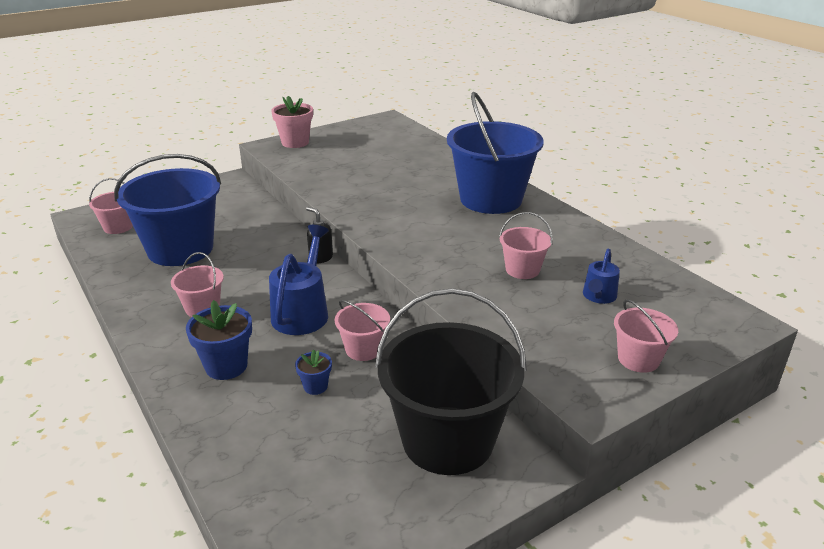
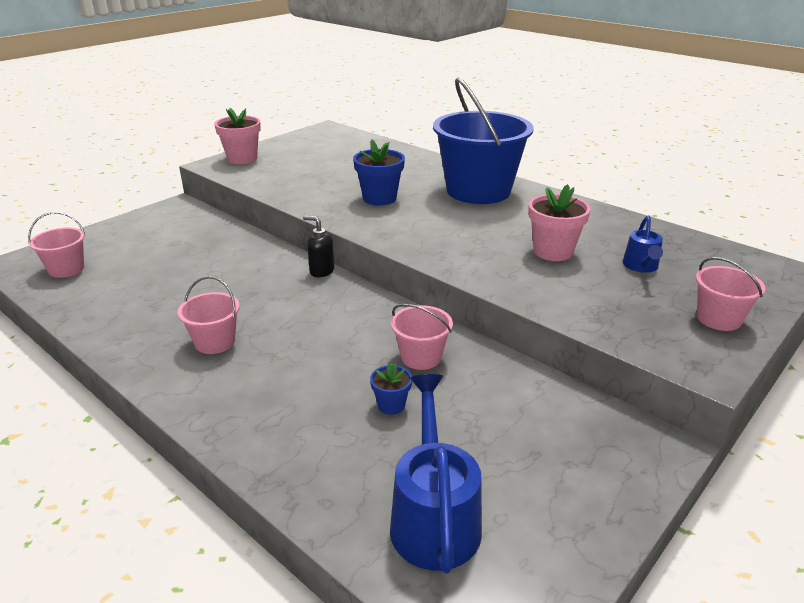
camera: 15 degrees left, 0 degrees up
blue bucket [114,154,221,266] -> none
blue flower pot [186,300,252,380] -> blue flower pot moved to [353,140,405,206]
blue watering can [269,225,329,335] -> blue watering can moved to [390,374,482,574]
black bucket [375,288,527,475] -> none
pink bucket [499,212,553,279] -> pink flower pot [528,184,591,261]

